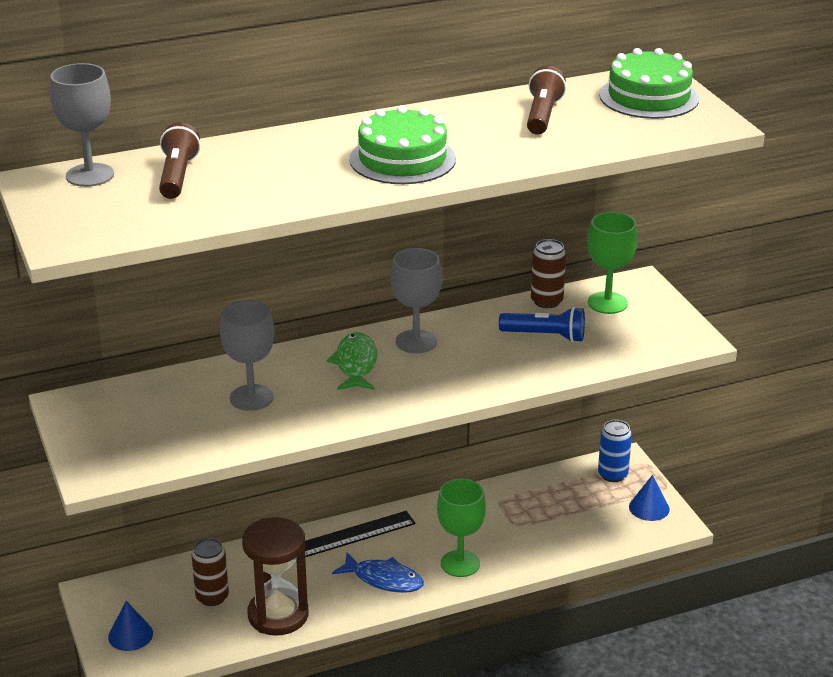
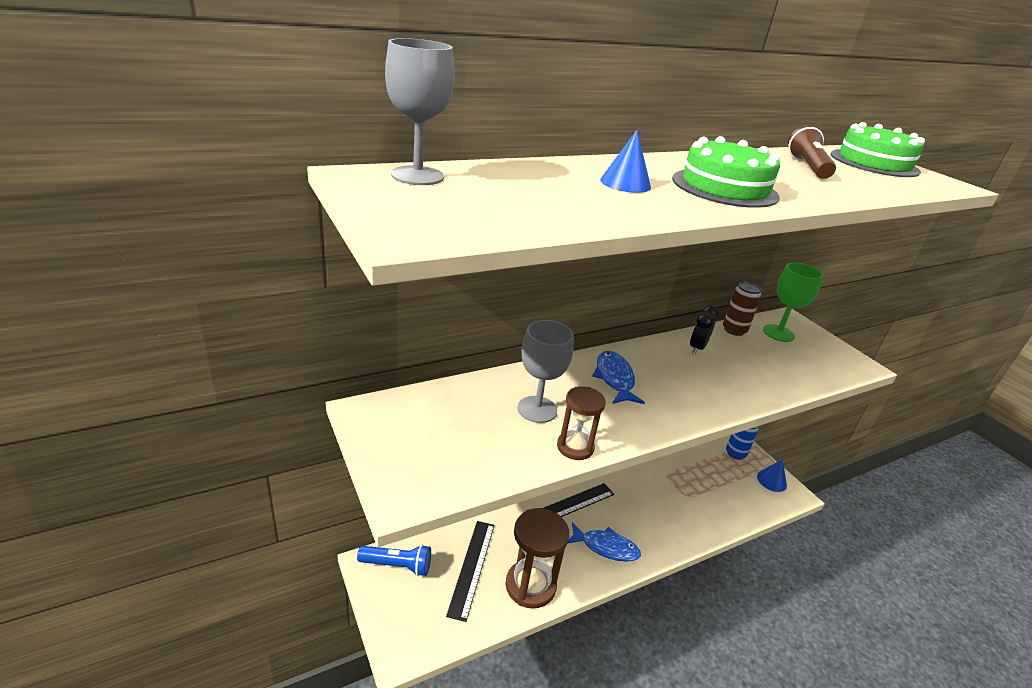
camera: 10 degrees left, 0 degrees up
blue cone [108,601,153,651] -> blue cone moved to [600,130,651,193]
brown flashlight [159,122,201,199] -> none
brown can [191,538,229,606] -> black ruler [446,521,494,622]
green fish [327,332,377,390] -> blue fish [592,351,645,404]
grey goblet [391,248,442,354] -> none
green goblet [437,479,486,577] -> none
blue flashlight [499,307,585,342] -> blue flashlight moved to [357,545,431,576]
none -> brown hourglass [557,386,606,460]
none -> black clock [690,305,719,354]

